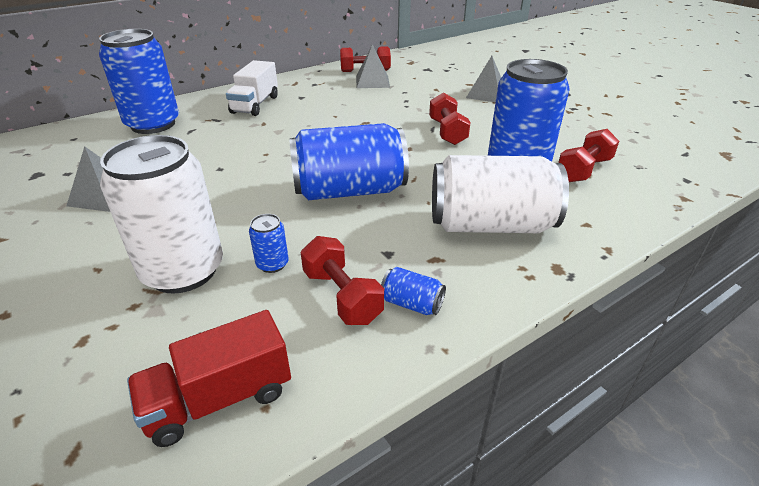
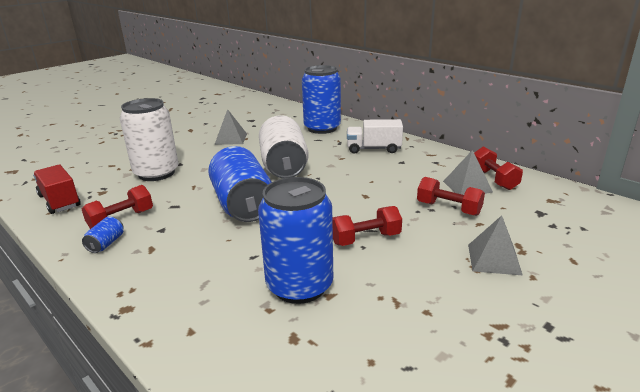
camera: 80 degrees right, 10 degrees down
blue can [249,214,289,273] -> none
white can [432,155,569,233] -> white can moved to [259,115,309,178]
red dumbbell [558,129,619,182] -> red dumbbell moved to [417,177,485,216]

